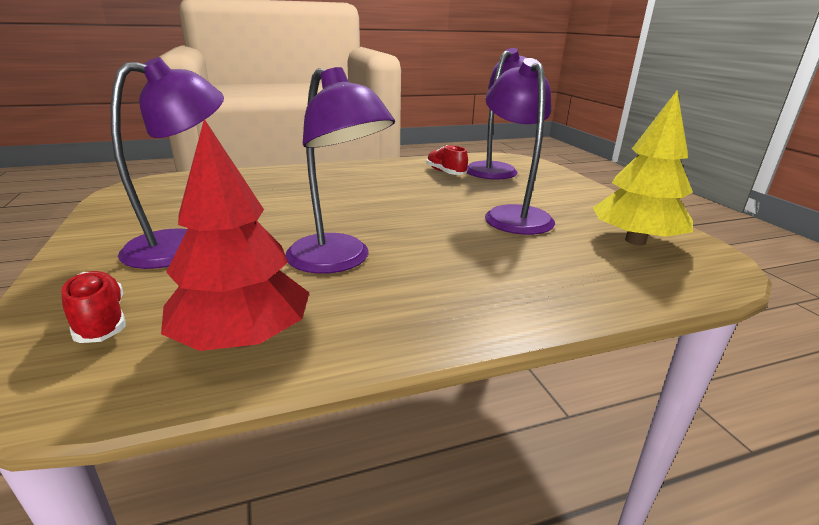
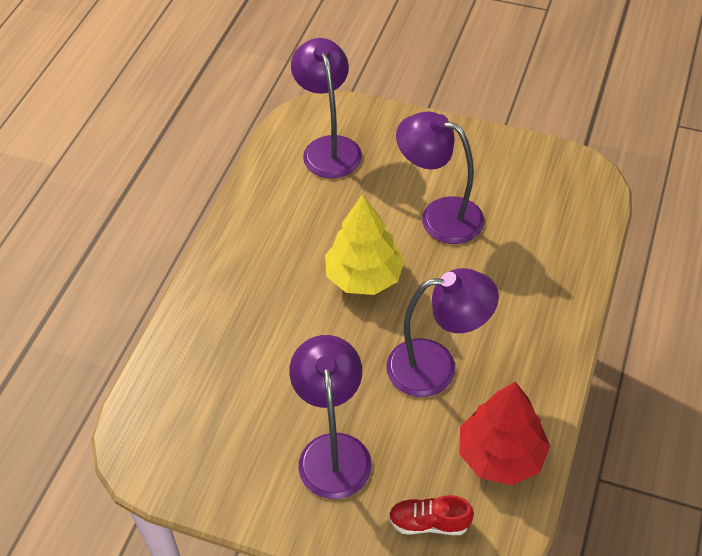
camera: 50 degrees left, 25 degrees up
red shoe [426,145,468,175] -> none
yellow tree [593,90,693,245] -> yellow tree moved to [325,194,405,295]

